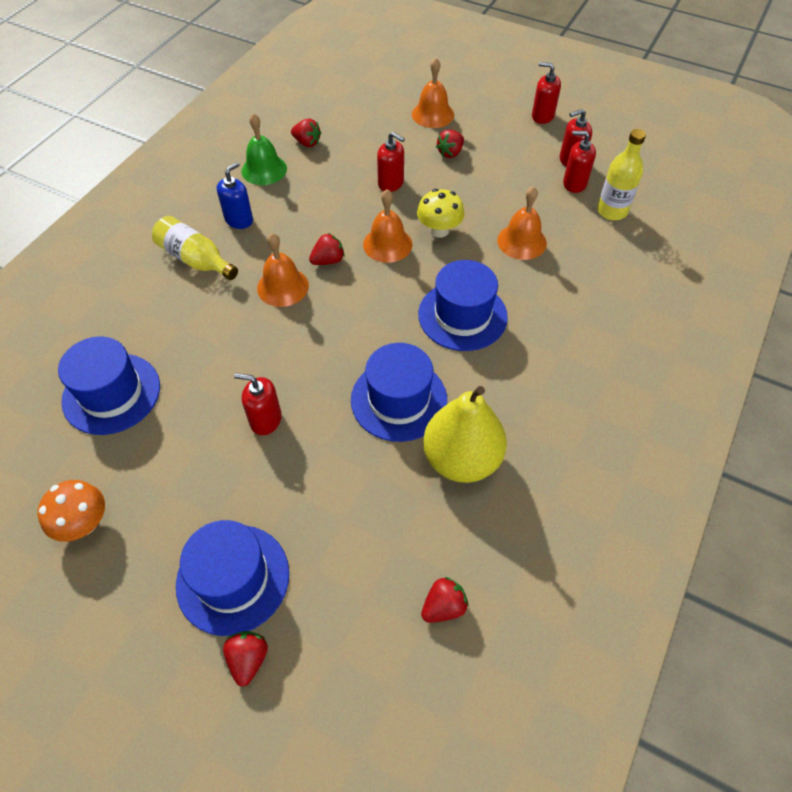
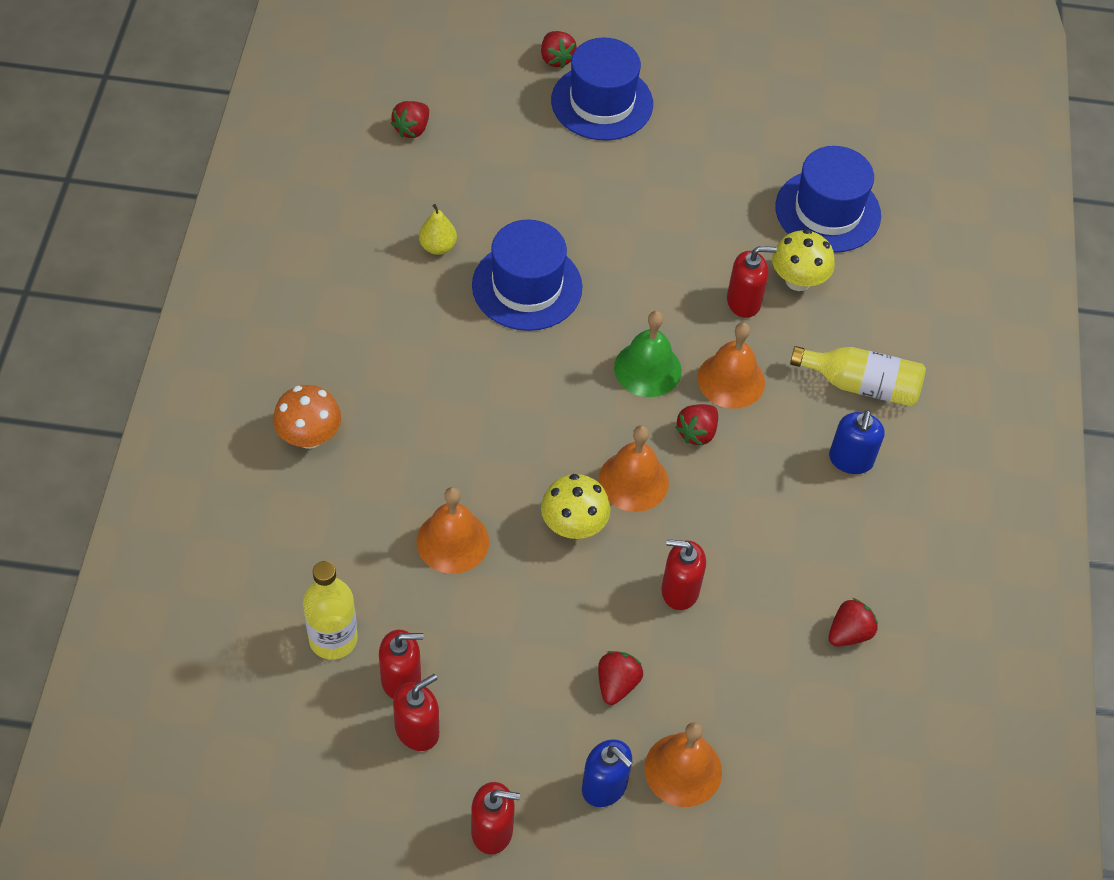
camera: 155 degrees right, 0 degrees up
orange mushroom [37,480,105,542] -> orange mushroom moved to [273,385,341,449]
red soap dispenser [234,373,282,435] -> red soap dispenser moved to [727,246,777,318]
green bell [241,113,287,185] -> green bell moved to [614,311,682,397]
red strawberry [291,118,321,147] -> red strawberry turned 135 degrees clockwise [828,598,878,647]
blue hat [418,260,508,351] -> none
yellow pear [423,386,507,483] -> yellow pear [419,204,457,255], size x0.44
none -> blue soap dispenser [582,739,633,807]
none -> yellow mushroom [772,229,835,291]

